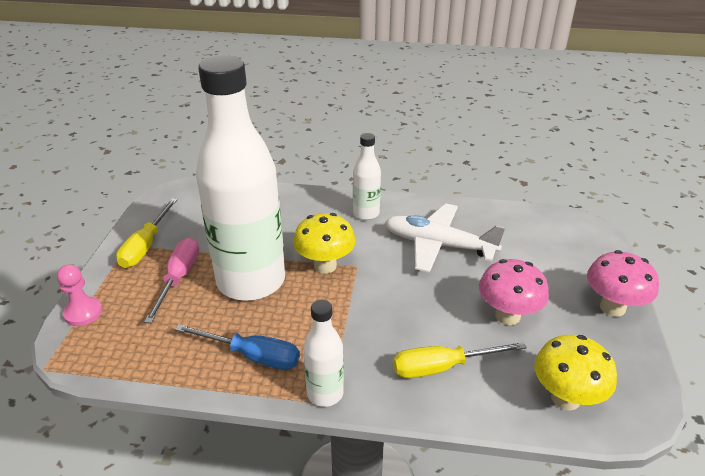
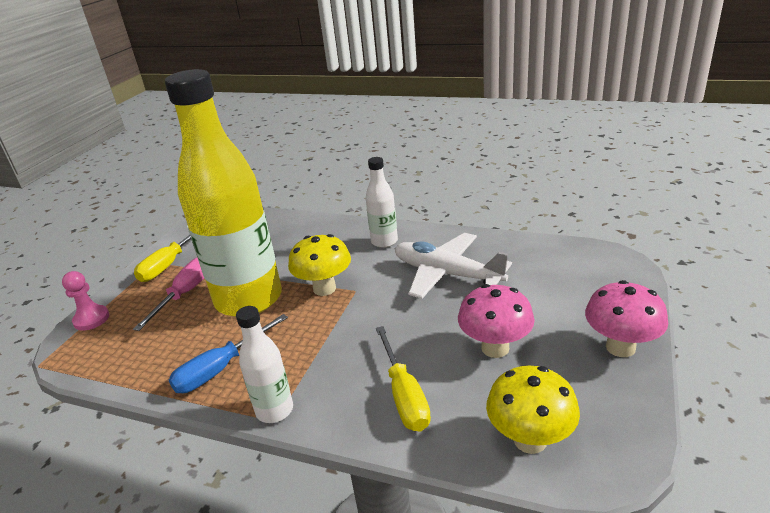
camera: 15 degrees right, 5 degrees down
blue screwdriver [175,324,300,370] -> blue screwdriver turned 105 degrees clockwise [169,314,288,393]
white bottle [196,55,285,301] -> yellow bottle [165,69,282,317]
yellow screwdriver [393,342,527,378] -> yellow screwdriver turned 105 degrees counterclockwise [376,326,431,432]

